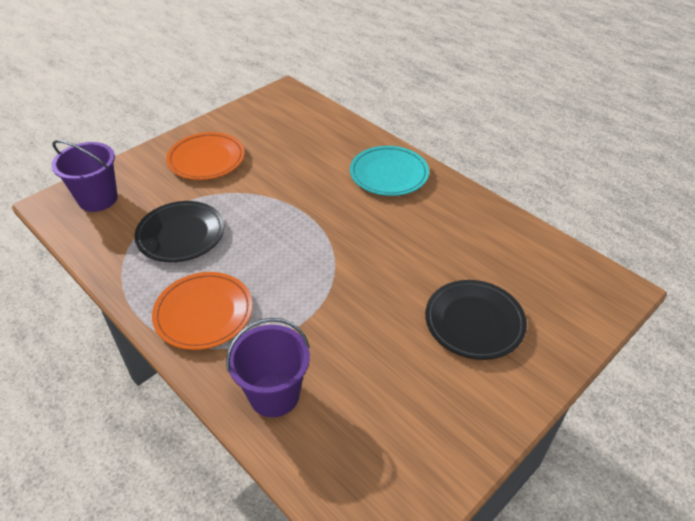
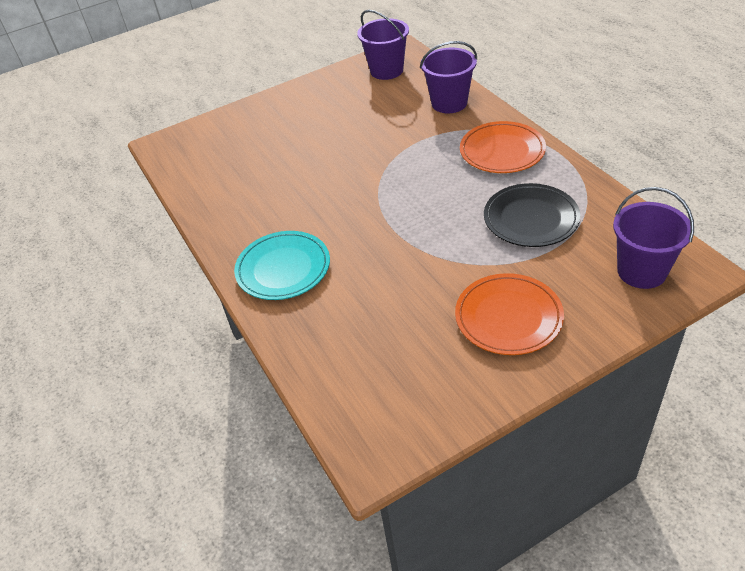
camera: 160 degrees left, 0 degrees up
black plate [425,280,527,360] -> none
none -> purple bucket [357,10,409,80]

